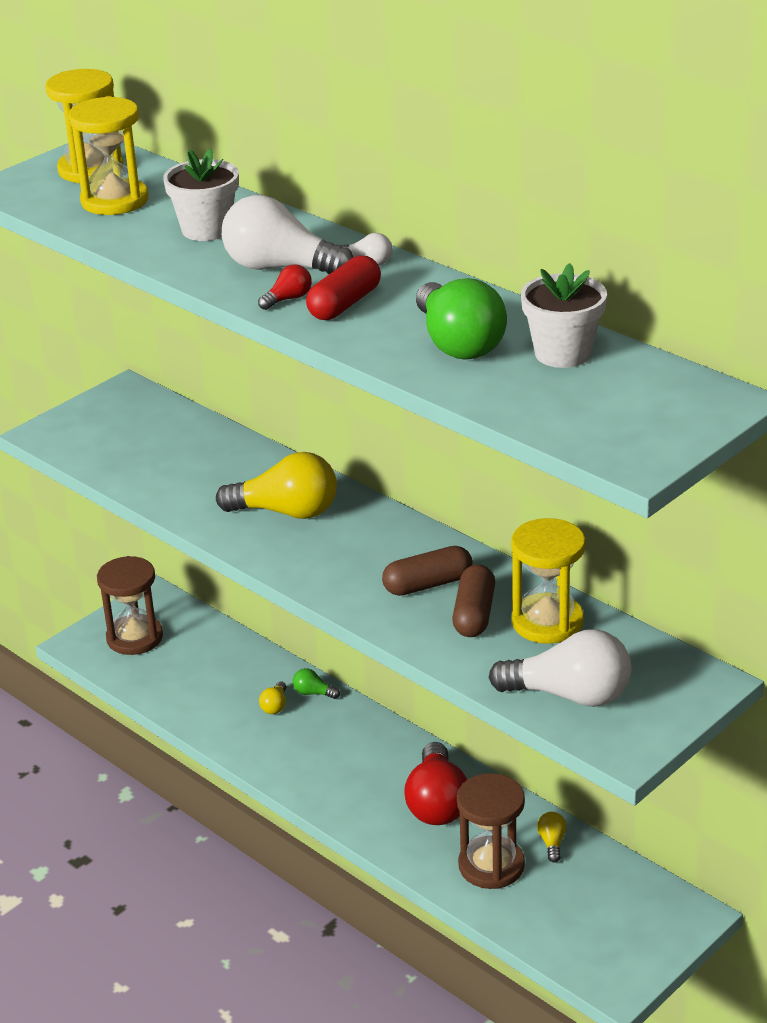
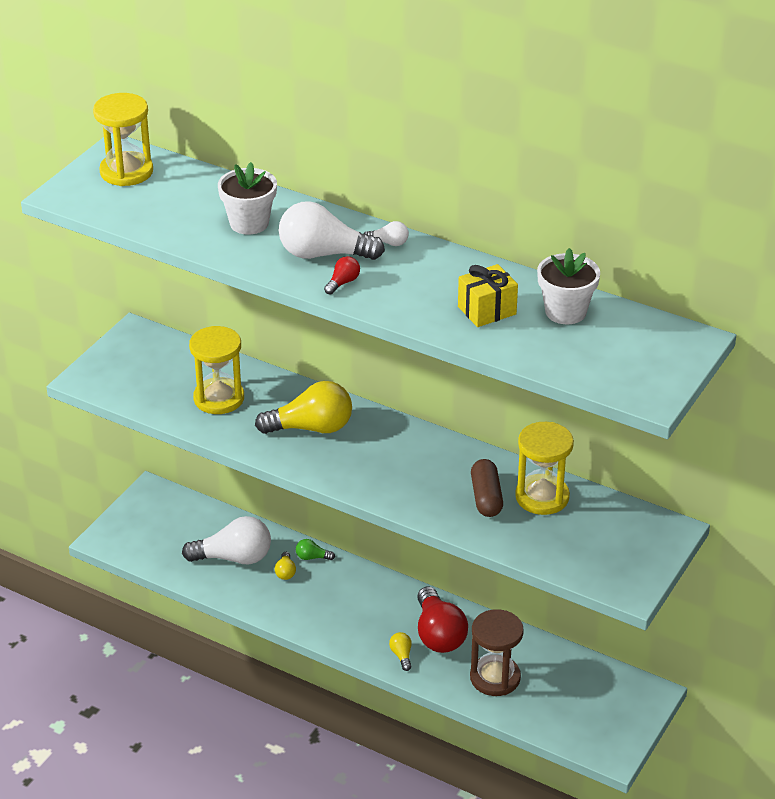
camera: 15 degrees left, 5 degrees up
yellow hourglass [69,96,148,215] -> yellow hourglass moved to [189,326,244,414]
brown hourglass [97,556,163,655] -> none
red capsule [306,255,381,320] -> none
brown capsule [382,546,472,596] -> none
green light bulb [416,278,507,360] -> yellow gift [458,264,518,327]
white light bulb [488,629,631,707] -> white light bulb moved to [182,516,271,564]
yellow light bulb [537,812,567,863] -> yellow light bulb moved to [389,632,412,671]

